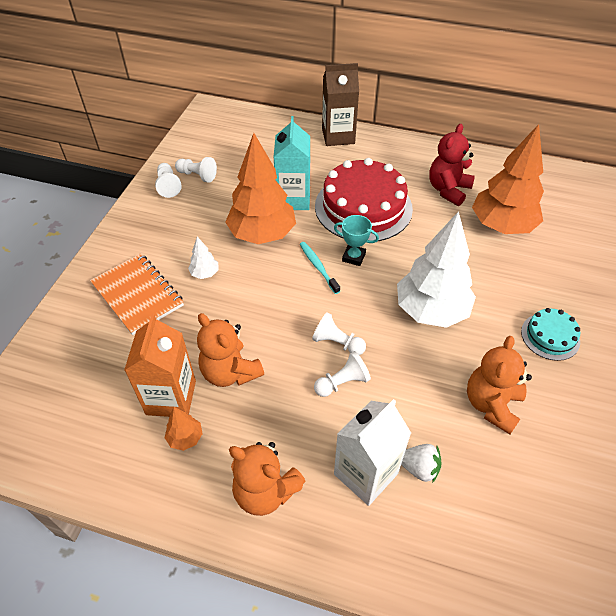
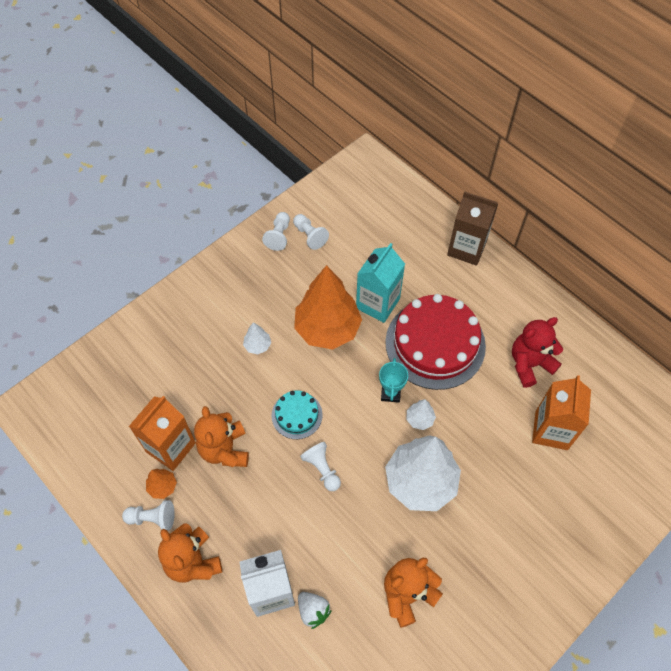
camera: 30 degrees right, 10 degrees up
orange notebook [90,253,184,335] -> none
turquoise toothbrush [300,242,340,294] -> none
white pawn [314,351,371,397] -> white pawn moved to [122,500,175,531]
turquoise trophy [334,215,379,266] -> turquoise trophy turned 45 degrees clockwise [379,358,408,403]
orange tree [472,124,544,234] -> orange carton [532,375,591,450]
turquoise cake [521,308,580,361] -> turquoise cake moved to [272,391,323,439]
none -> white tree [406,399,436,430]

